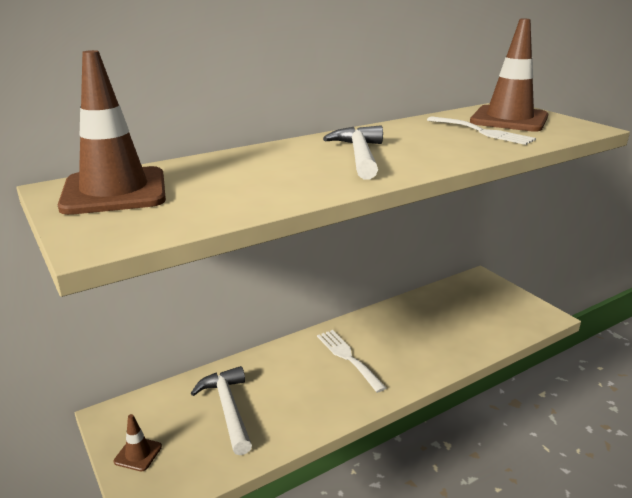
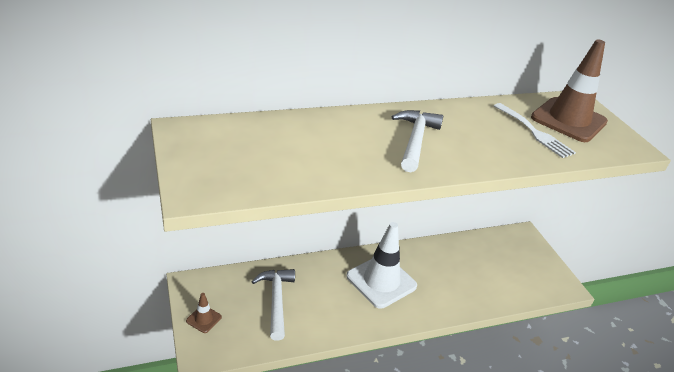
camera: 10 degrees right, 10 degrees up
brown traffic cone [58,50,166,215] -> none
white fork [317,330,387,393] -> white traffic cone [346,222,417,309]

